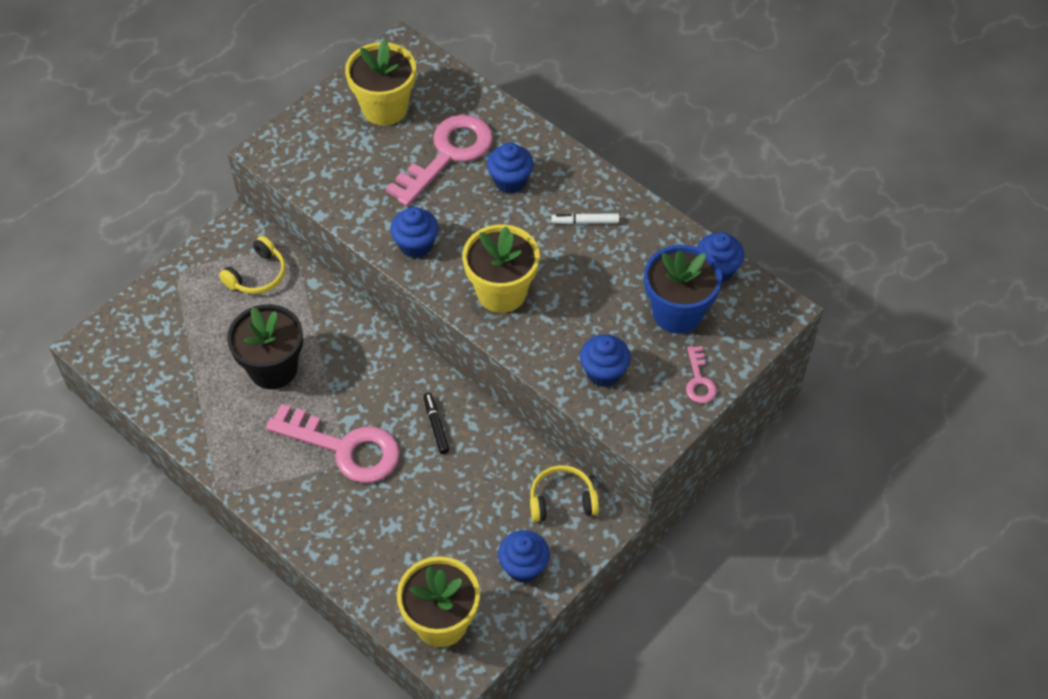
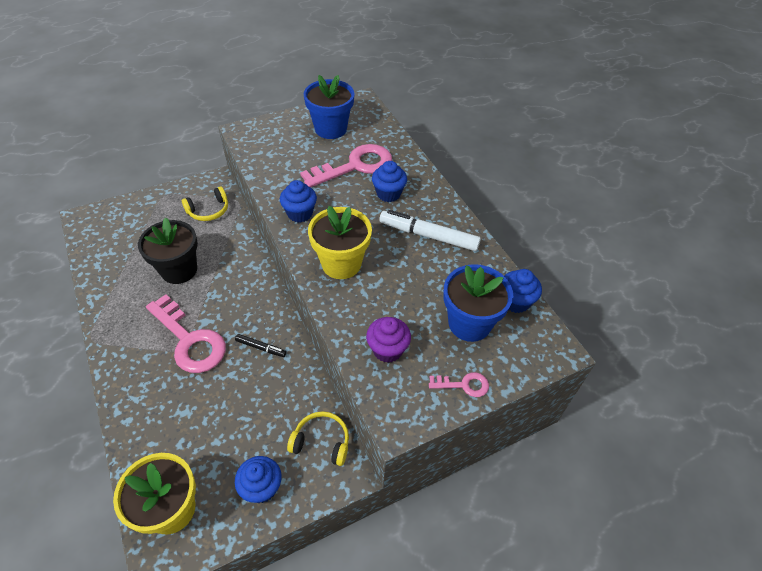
camera: 20 degrees right, 5 degrees down
yellow flower pot [345,39,416,126] -> blue flower pot [304,75,355,139]
black marker [424,393,449,454] -> black marker turned 105 degrees clockwise [235,334,287,357]
white marker [551,213,619,224] -> white marker [379,210,481,251], size x1.93
blue cupcake [580,335,631,387] -> purple cupcake [366,317,411,363]
pink key [686,346,717,403] -> pink key turned 105 degrees counterclockwise [429,372,489,397]

